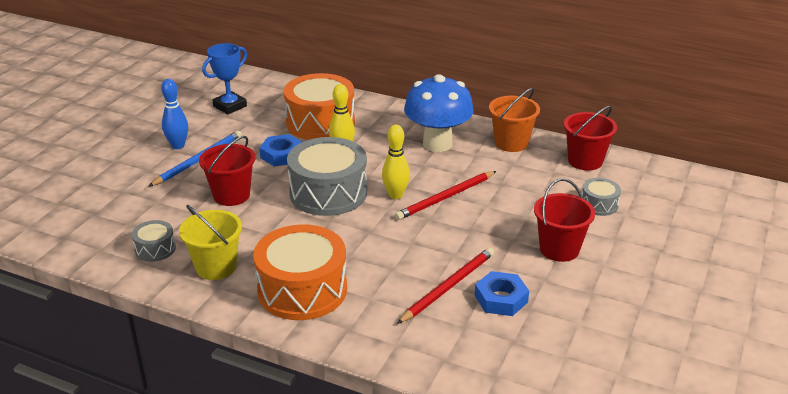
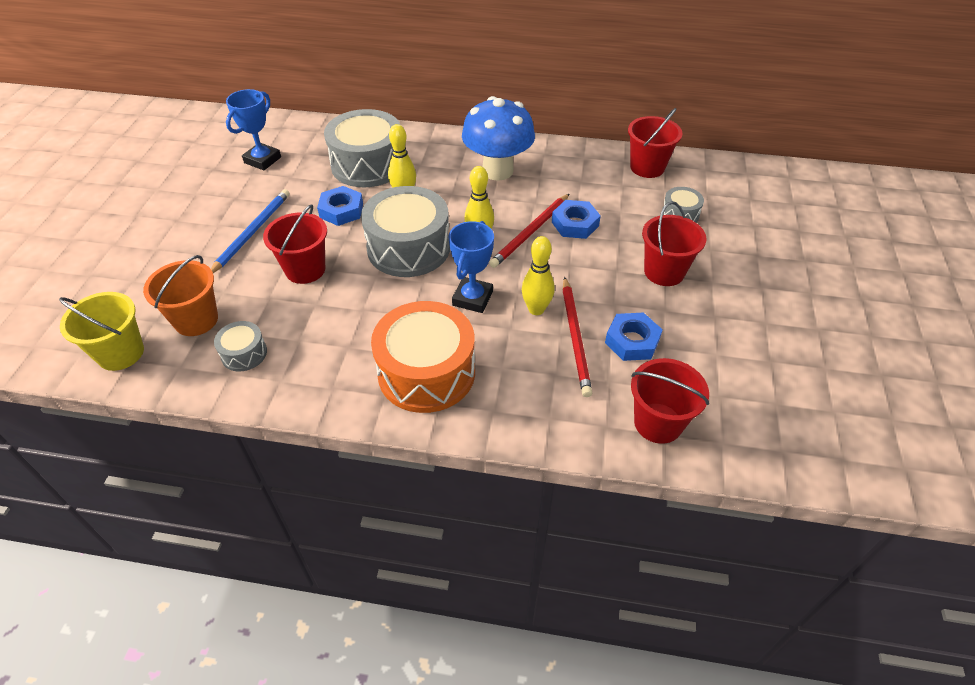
camera: 15 degrees left, 15 degrees up
blue bowling pin [161,79,188,149] -> none
yellow bucket [179,205,242,280] -> yellow bucket moved to [59,292,144,371]
orange drum [284,73,355,140] -> grey drum [324,109,400,187]
red pencil [397,247,494,324] -> red pencil turned 150 degrees clockwise [563,277,592,397]
orange bucket [489,88,540,152] -> orange bucket moved to [143,255,218,336]
none -> blue trophy [449,221,494,313]
none -> yellow bowling pin [522,236,555,315]
none -> blue nut [552,200,601,239]
none -> red bucket [631,358,709,444]

